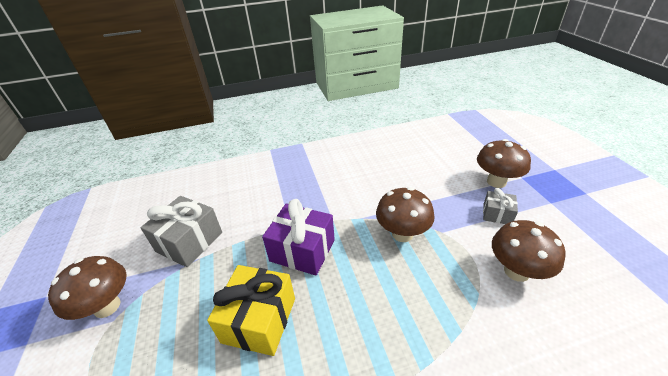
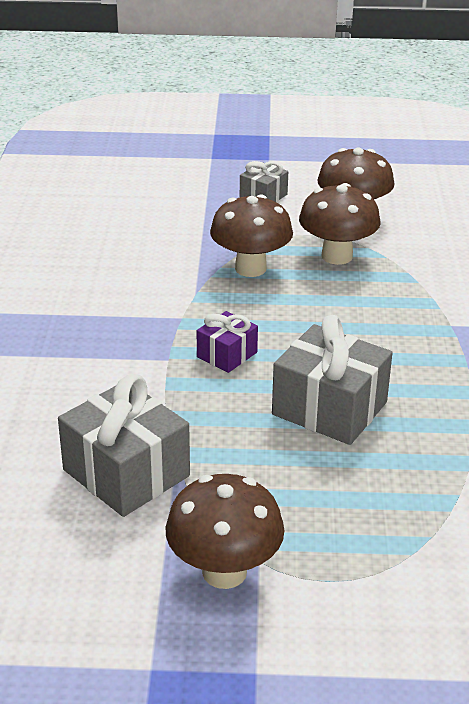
camera: 75 degrees left, 5 degrees down
yellow gift [207,265,295,356] -> grey gift [272,315,392,445]
purple gift [262,199,335,276] -> purple gift [197,311,258,373], size x0.55
brown mushroom [477,139,531,188] -> brown mushroom moved to [299,183,381,265]

